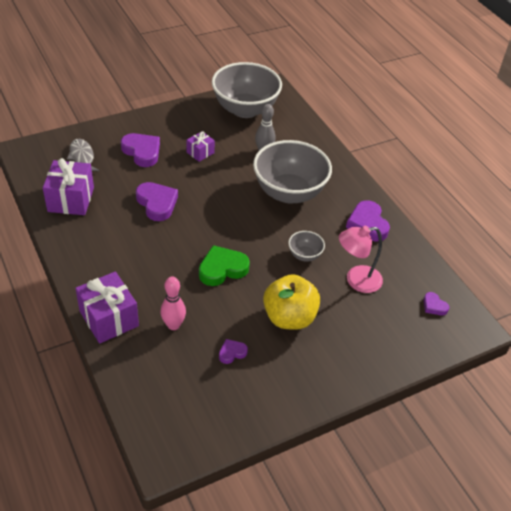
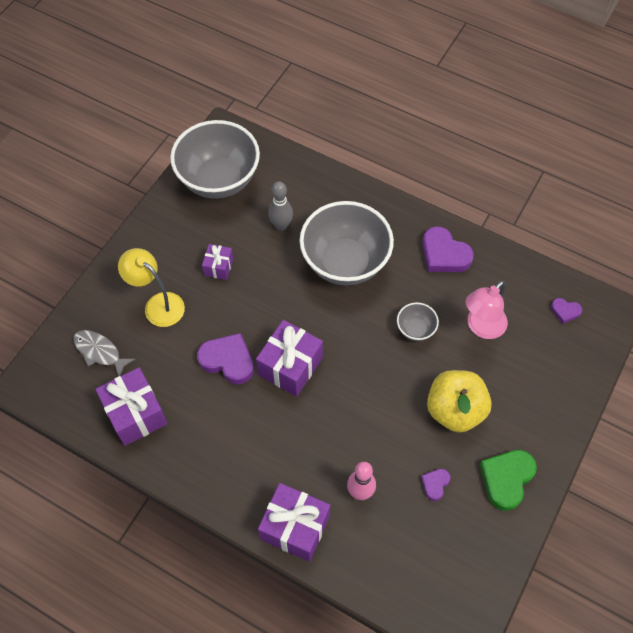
camera: 30 degrees left, 15 degrees up
purple heart [121,133,160,167] -> yellow lamp [118,248,185,327]
green heart [199,245,250,286] -> green heart moved to [480,450,537,511]
none -> purple gift [256,320,323,397]

